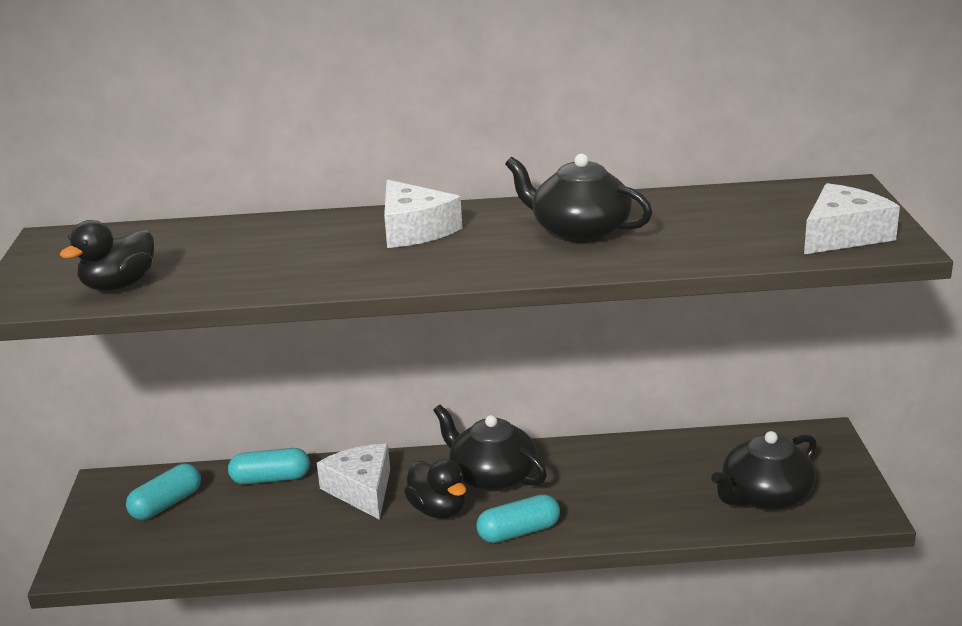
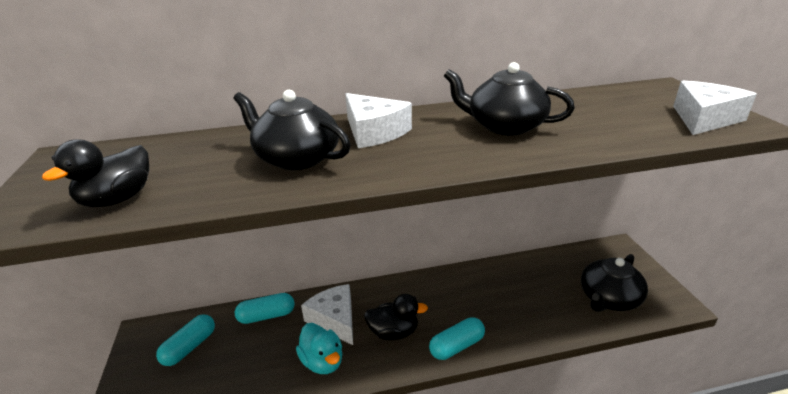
camera: 10 degrees left, 5 degrees up
black duck [404,459,466,519] -> black duck turned 45 degrees counterclockwise [364,294,428,340]
black teapot [433,405,547,492] -> black teapot moved to [234,90,351,170]
none -> turquoise duck [296,323,342,374]

